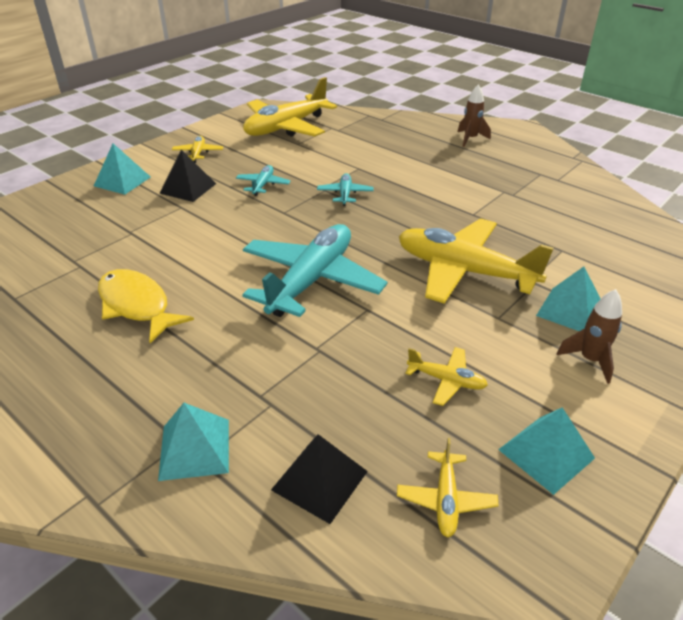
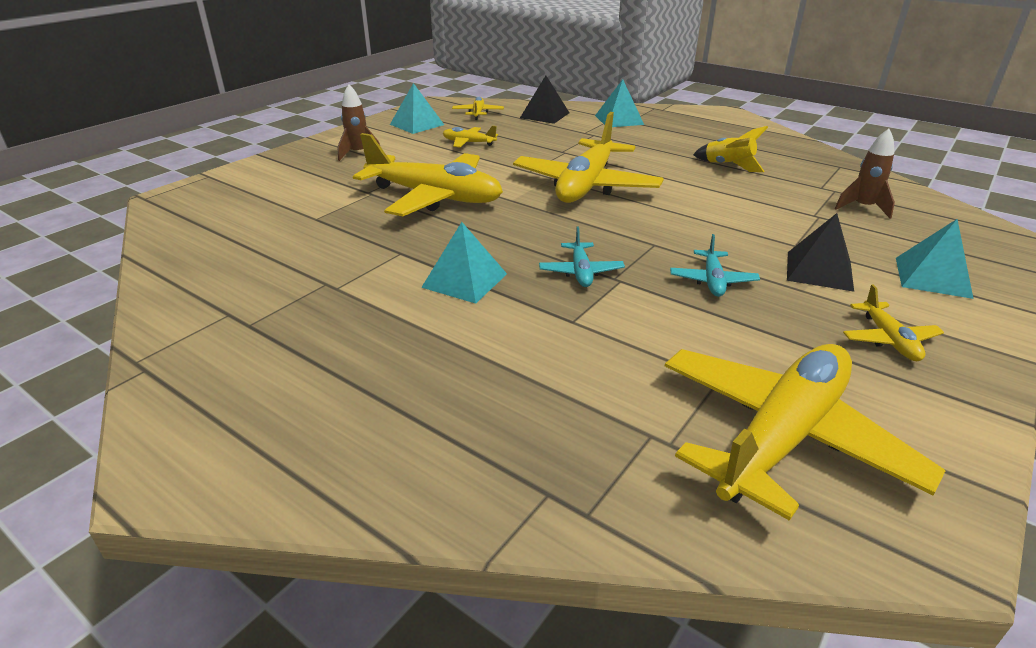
camera: 175 degrees right, 5 degrees down
yellow fish [98,269,194,343] -> yellow rocket [693,126,768,172]
turquoise plane [242,224,388,317] -> yellow plane [513,112,664,203]
brown rocket [458,84,491,147] -> brown rocket moved to [835,129,895,219]
turquoise pyramid [536,267,601,331] -> turquoise pyramid moved to [421,222,507,304]

